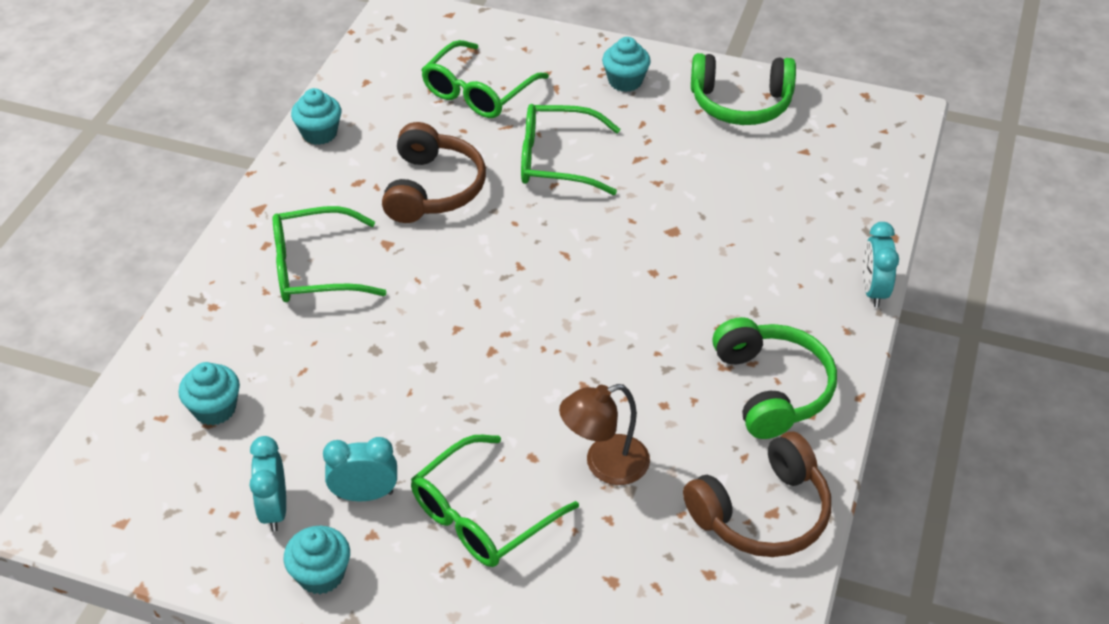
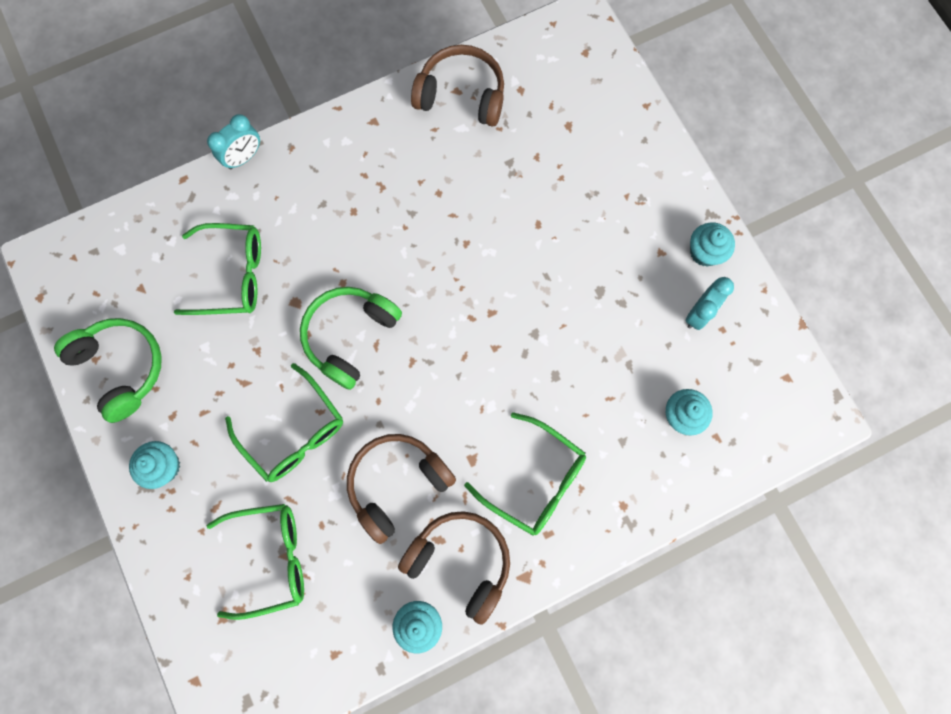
camera: 135 degrees left, 30 degrees up
turquoise clock [323,437,397,501] -> none
green glasses [411,435,579,567] -> green glasses moved to [174,223,261,315]
brown lamp [559,384,650,485] -> none
green headphones [713,317,837,439] -> green headphones moved to [300,287,402,390]
none -> brown headphones [398,511,510,625]

